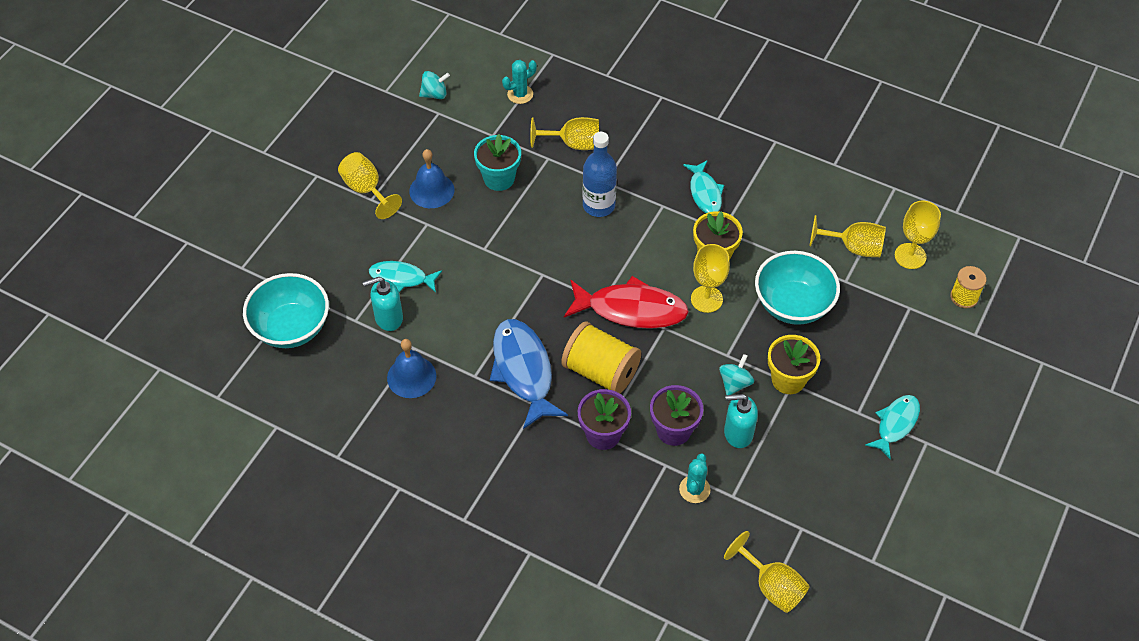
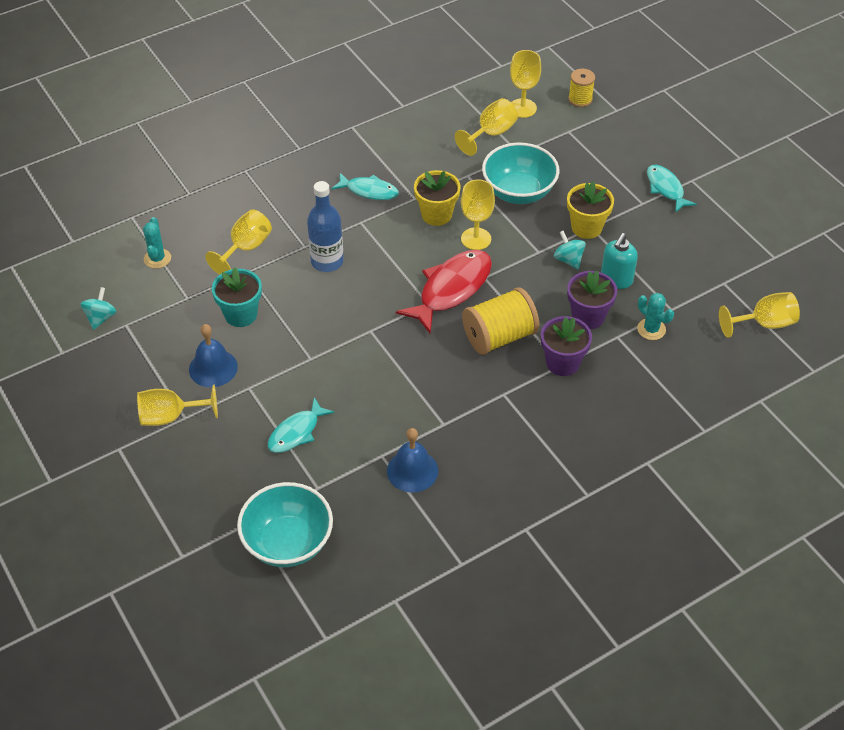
camera: 60 degrees left, 5 degrees down
turquoise soap dispenser [363,277,403,331] -> none
blue fish [490,319,568,429] -> none

